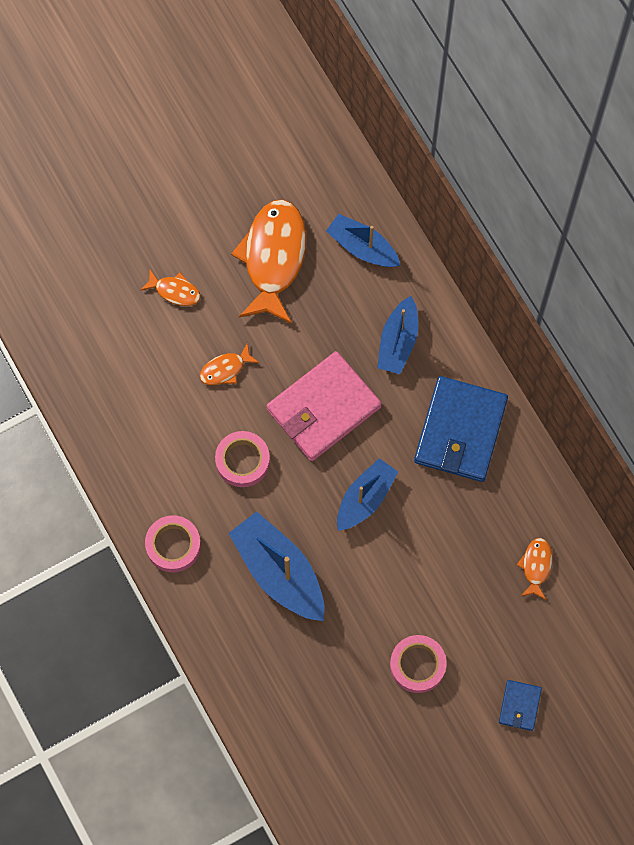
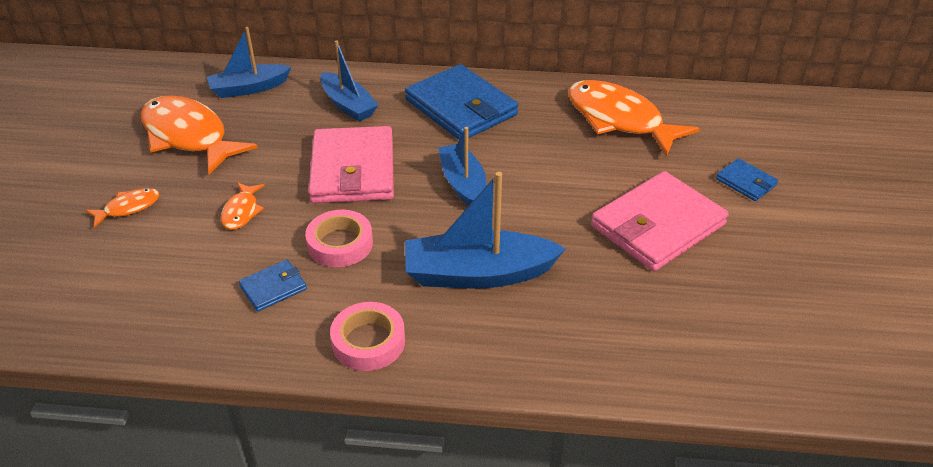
camera: 55 degrees left, 30 degrees down
pink tape [390,635,447,693] -> pink wallet [591,171,729,271]
orange fish [517,538,553,600] -> orange fish [568,80,700,157], size x2.17
none -> blue wallet [239,260,307,312]

